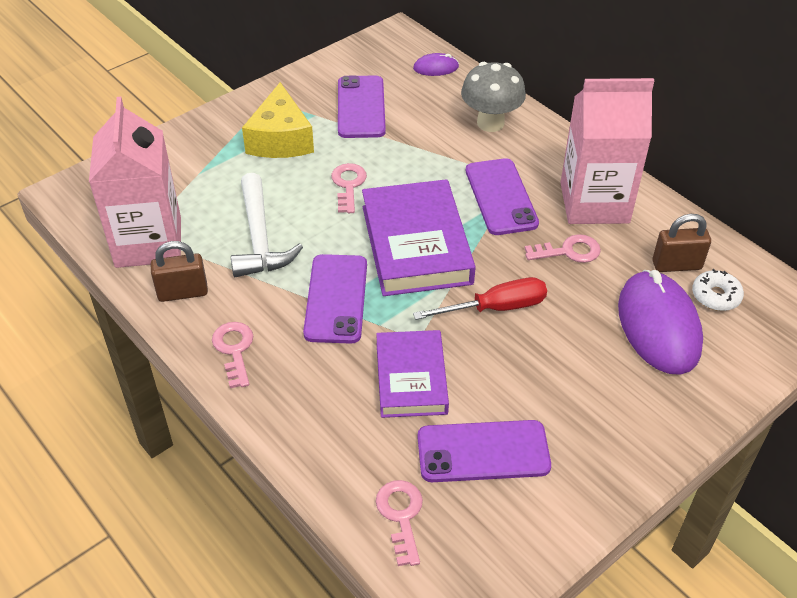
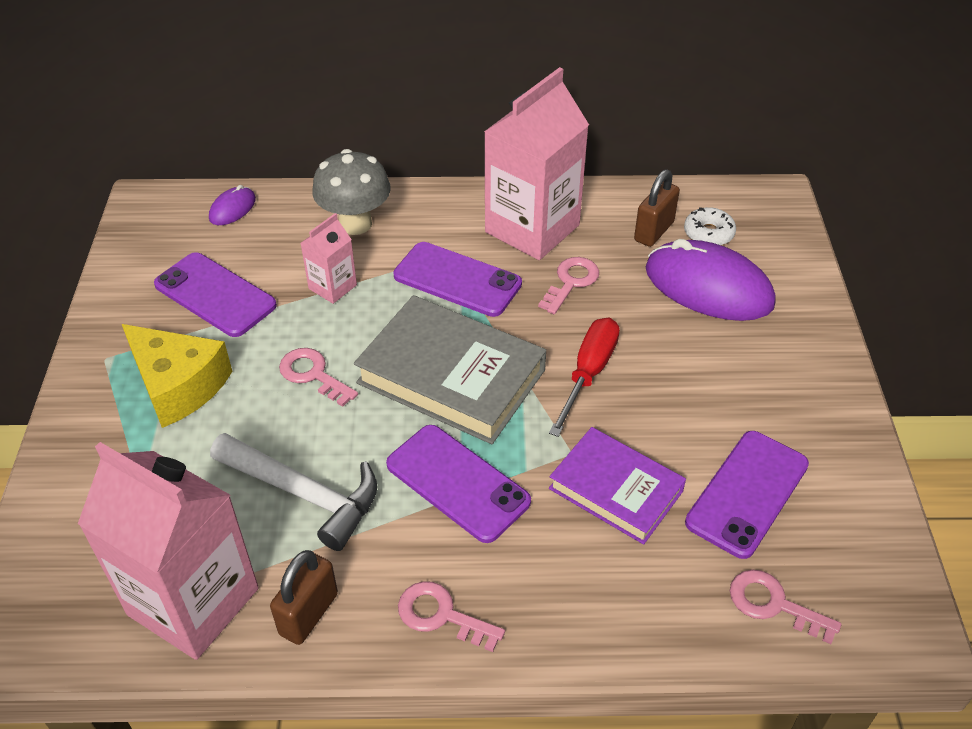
camera: 50 degrees left, 0 degrees up
purple book [362,179,476,296] -> grey book [354,295,546,444]
none -> pink carton [301,213,357,304]

